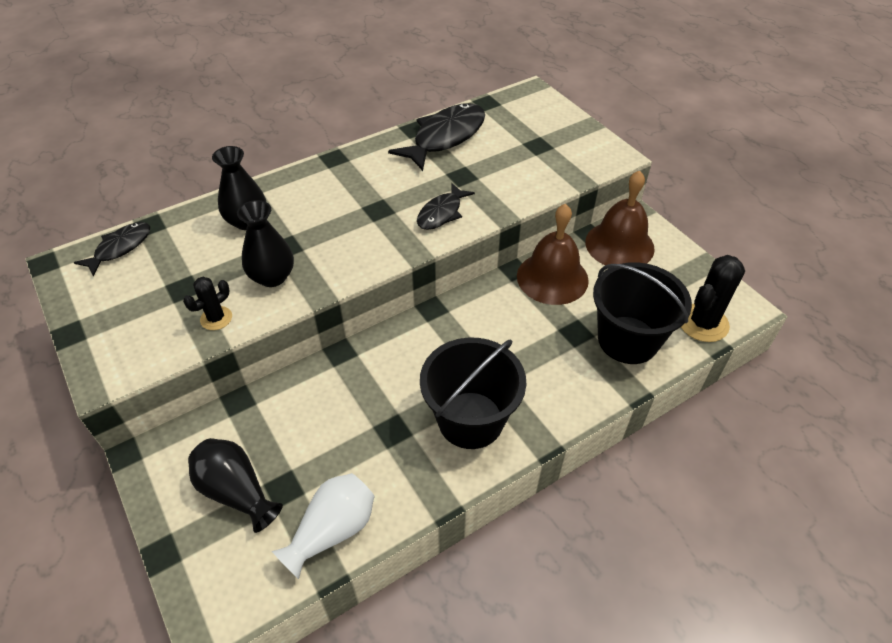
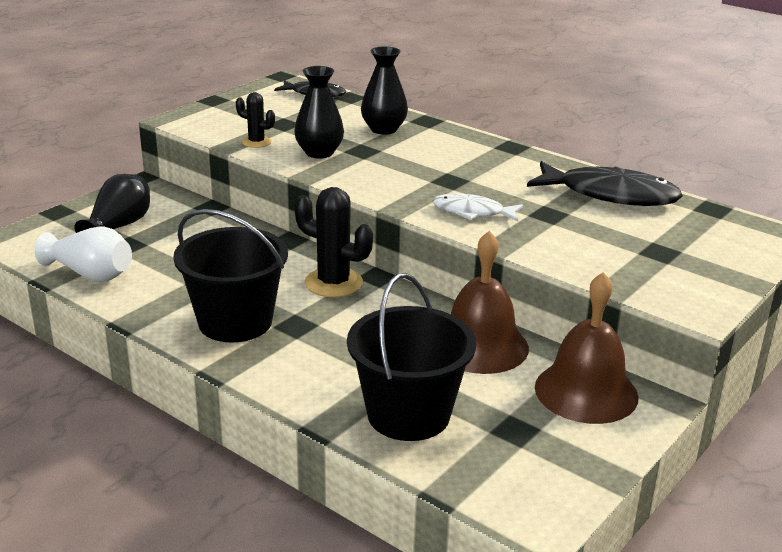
camera: 70 degrees right, 20 degrees down
black fish [417,183,475,230] -> white fish [433,193,523,222]
black cactus [681,255,745,342] -> black cactus moved to [295,187,373,297]

